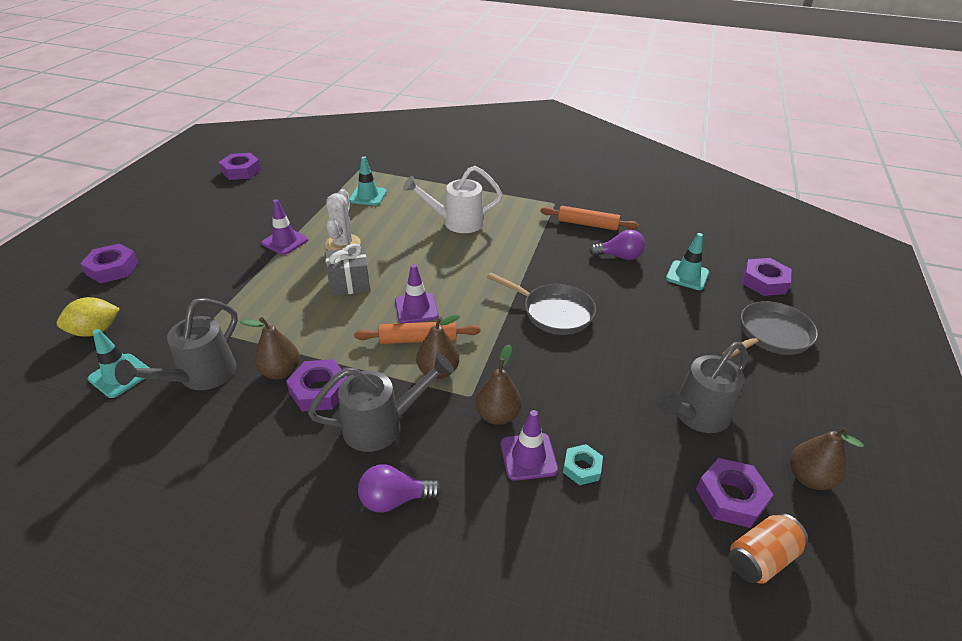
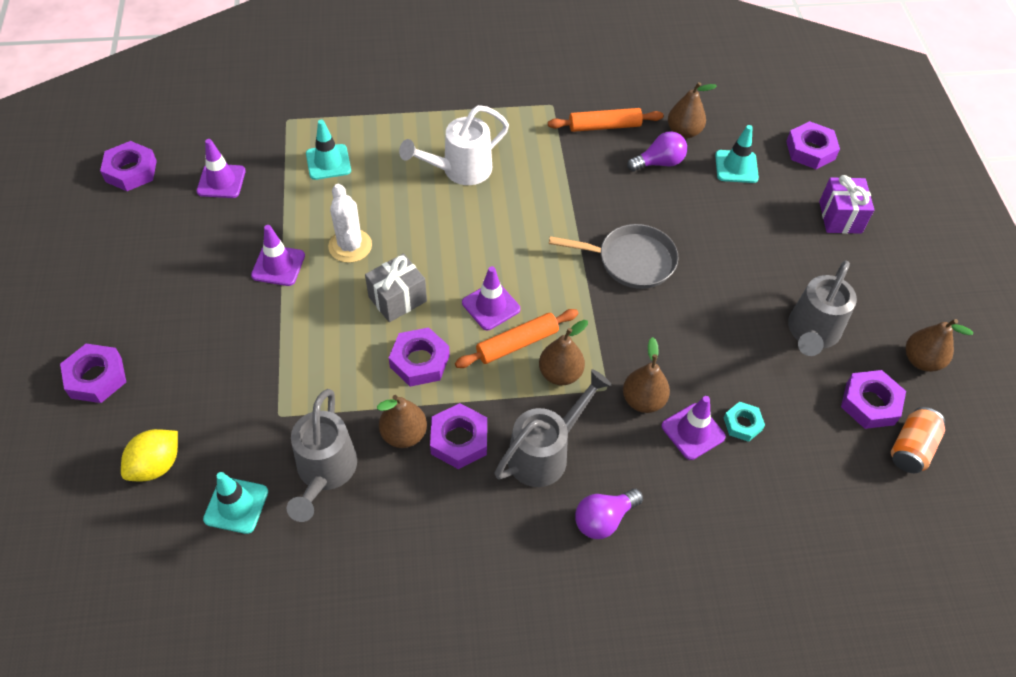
camera: 25 degrees left, 15 degrees up
grey pan [722,301,818,359] -> purple gift [819,175,874,234]
none -> purple traffic cone [197,139,246,198]
none -> purple nut [389,327,450,387]
none -> brown pear [668,82,717,139]

